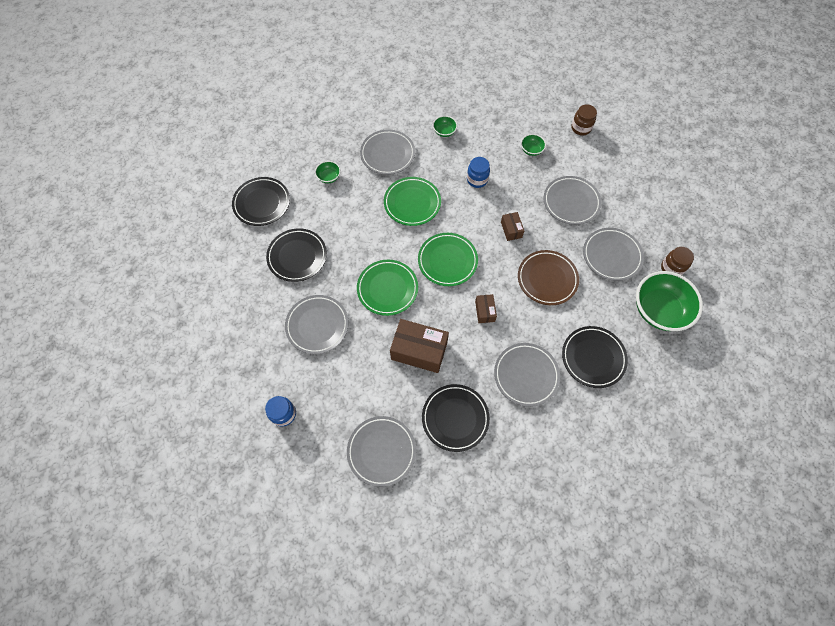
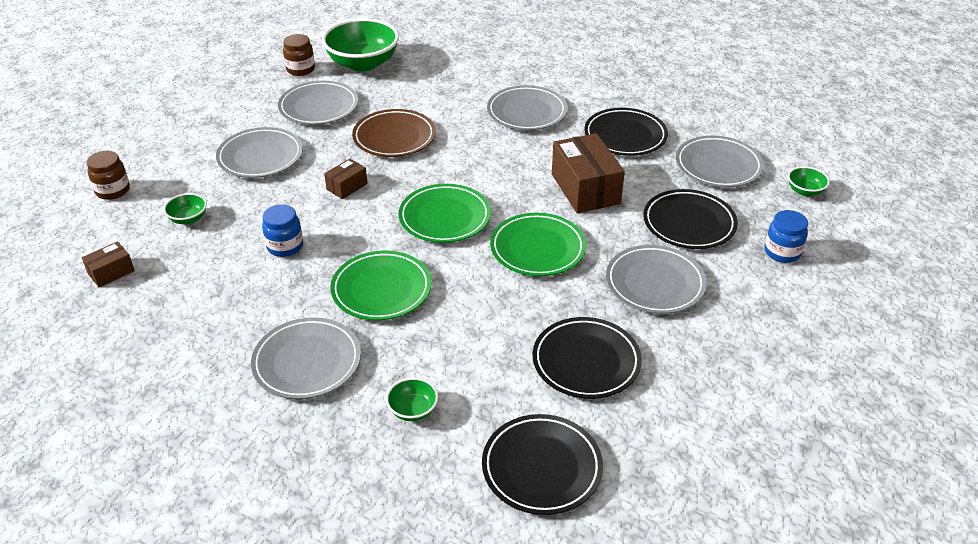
camera: 125 degrees left, 25 degrees down
green bowl [433,116,457,137] -> green bowl moved to [788,166,830,196]
brown box [475,294,497,323] -> brown box moved to [82,241,135,287]
black plate [562,326,628,388] -> black plate moved to [643,189,738,249]

